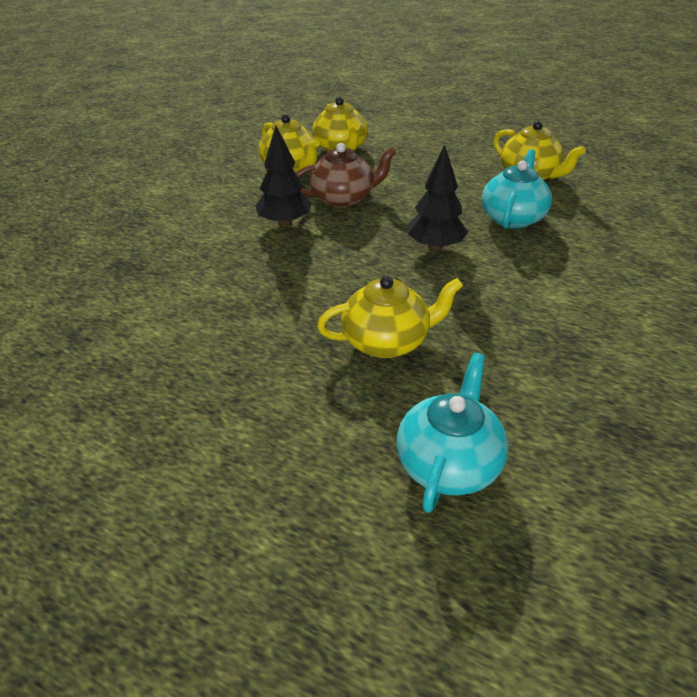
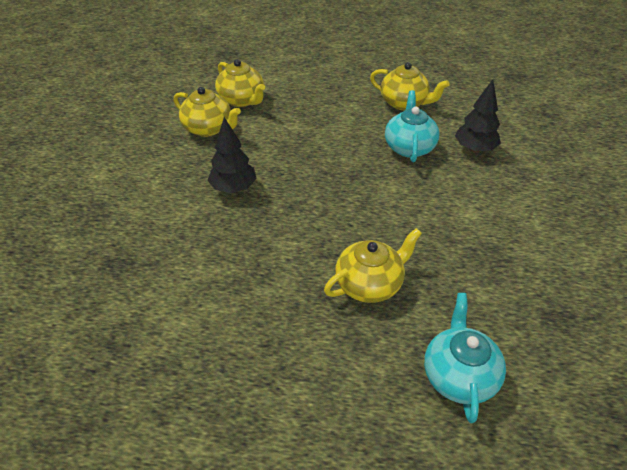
camera: 20 degrees left, 5 degrees up
brown teapot [296,143,397,208] -> none
black tree [408,145,468,251] -> black tree moved to [455,79,501,153]

